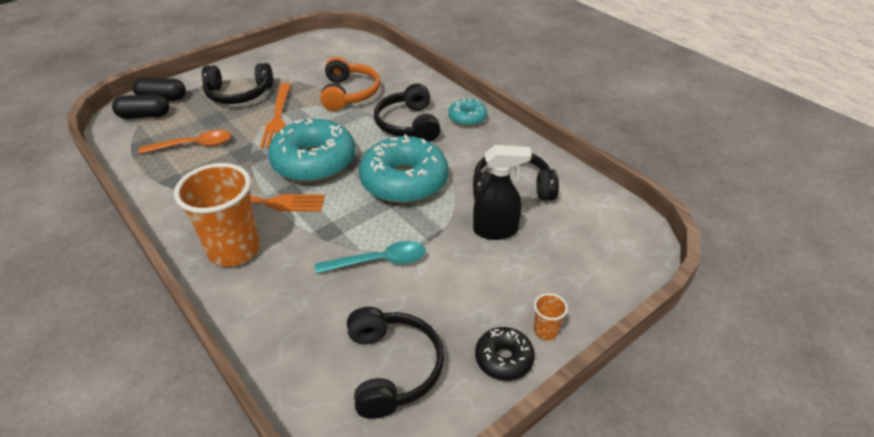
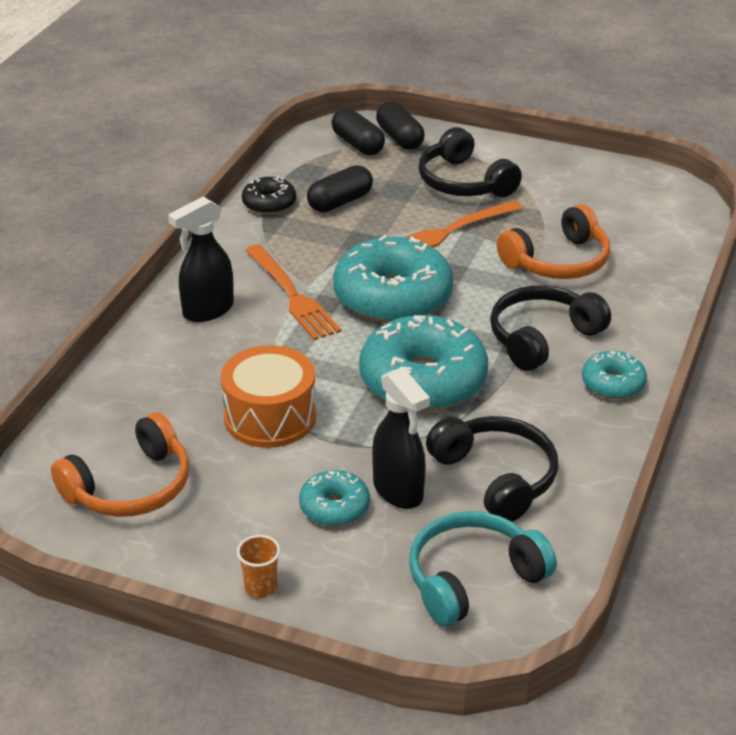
camera: 60 degrees right, 5 degrees down
orange spoon [139,130,231,154] -> black capsule [307,165,373,212]
orange cup [174,163,260,267] -> black spray bottle [168,196,234,322]
turquoise spoon [315,241,426,274] -> orange drum [221,345,316,448]
black headphones [347,307,444,419] -> orange headphones [51,412,189,517]
black donut [475,327,535,381] -> black donut moved to [242,176,296,215]
none -> turquoise donut [299,470,370,526]
none -> turquoise headphones [409,511,557,627]

